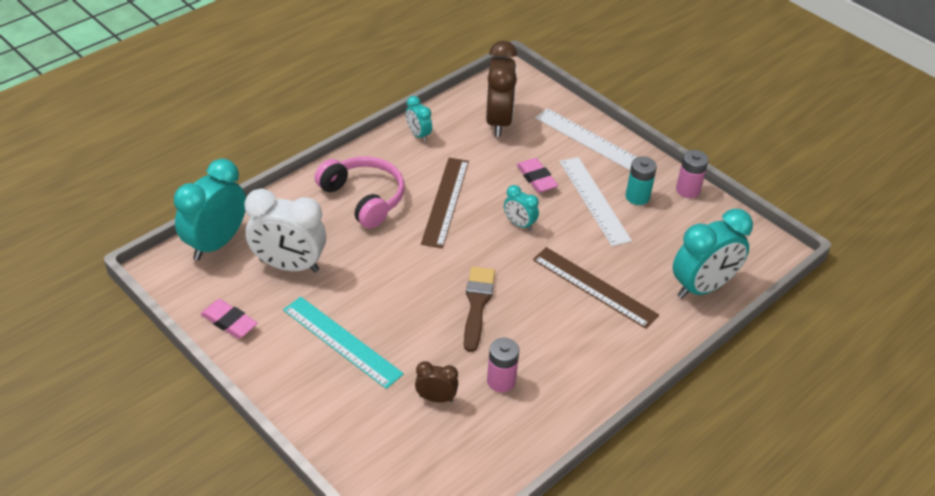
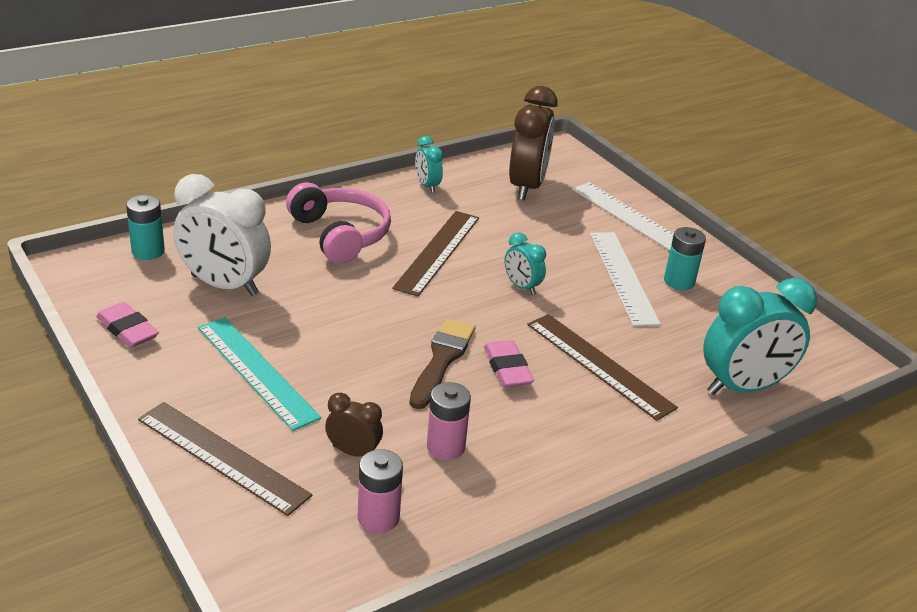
camera: 10 degrees right, 10 degrees down
turquoise clock [174,159,246,260] -> turquoise battery [126,195,165,260]
pink eraser [517,158,558,193] -> pink eraser moved to [484,340,534,388]
pink battery [676,150,709,198] -> pink battery moved to [358,449,403,533]
none -> brown ruler [138,402,312,516]

